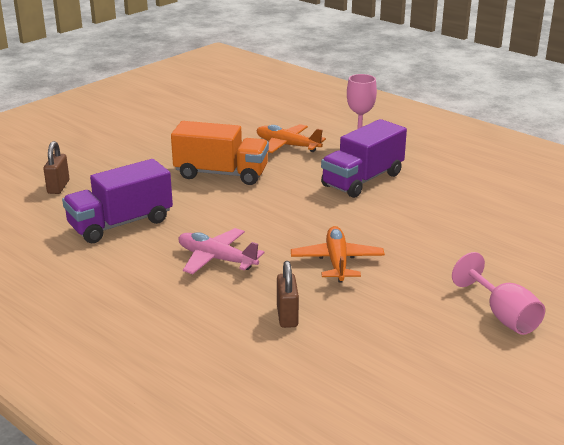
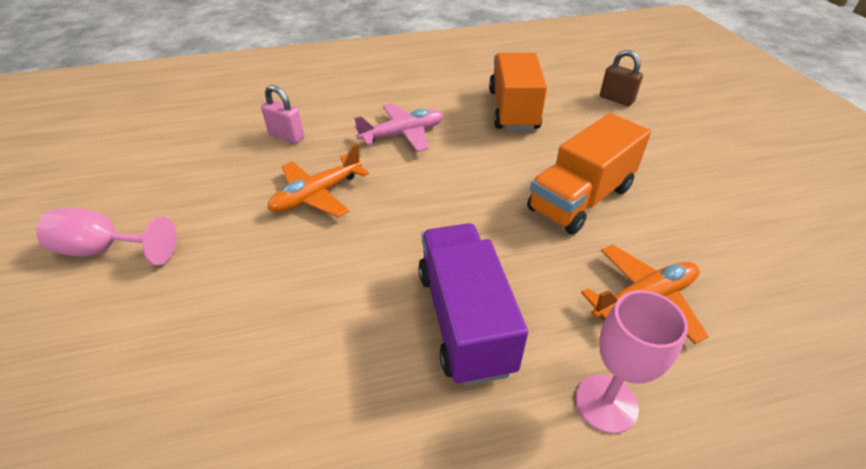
camera: 125 degrees right, 15 degrees up
purple truck [62,159,173,243] -> orange truck [489,53,547,131]
brown padlock [277,261,299,328] -> pink padlock [261,85,304,144]
orange plane [291,226,385,283] -> orange plane turned 105 degrees clockwise [267,144,369,217]

